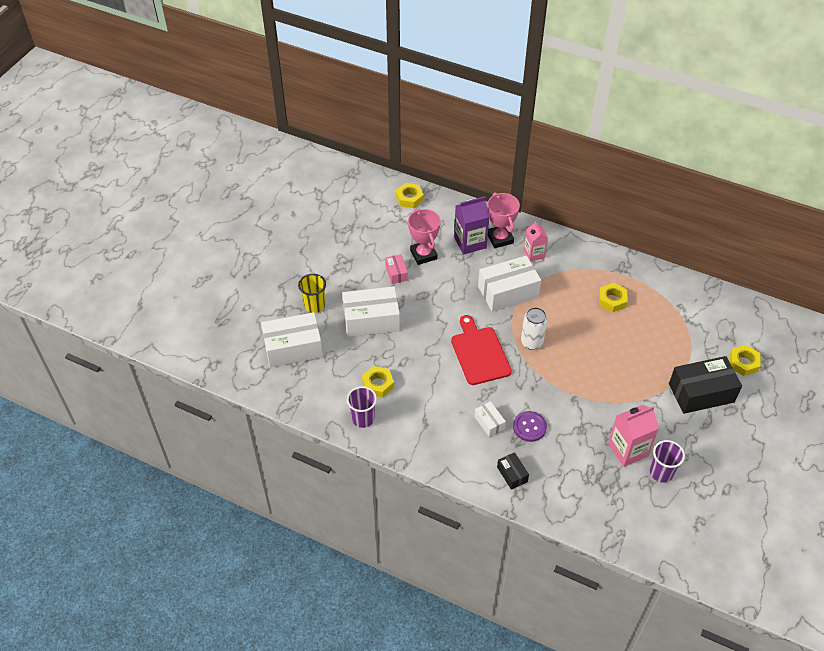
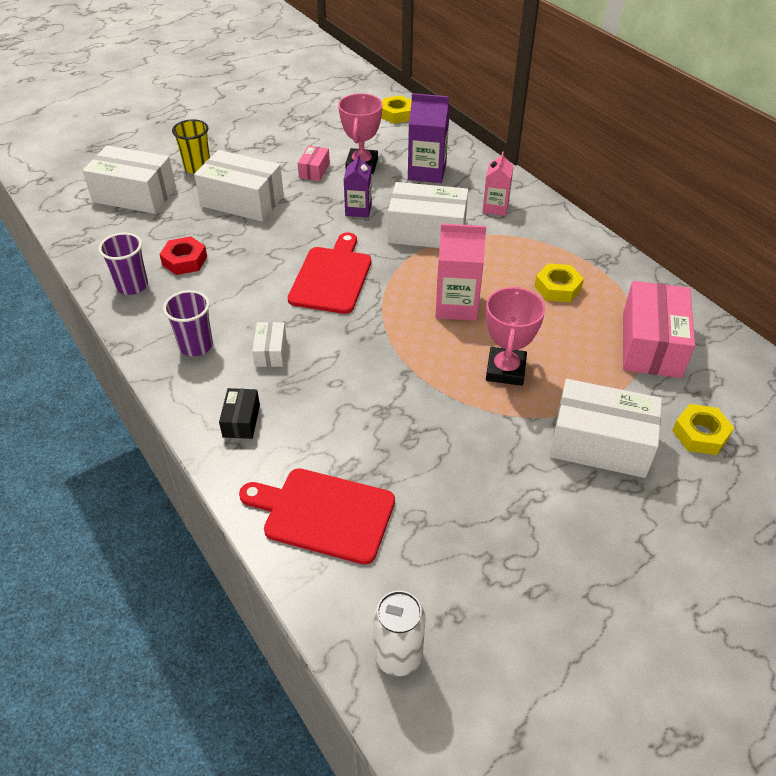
camera: 30 degrees right, 5 degrees down
yellow nut [362,366,394,398] -> red nut [159,236,207,275]
pink trophy [487,192,520,248] -> pink trophy moved to [486,286,545,386]
purple button [513,411,547,442] -> none
white can [521,307,547,350] -> white can moved to [373,590,426,676]
pink carton [608,405,659,467] -> pink carton moved to [435,223,486,321]
purple cup [650,440,685,482] -> purple cup moved to [163,290,213,356]
black box [669,356,742,414] -> white box [550,379,662,478]
none -> red cutting board [239,468,395,565]
none -> purple carton [343,153,372,217]
none -> pink box [623,281,695,378]

